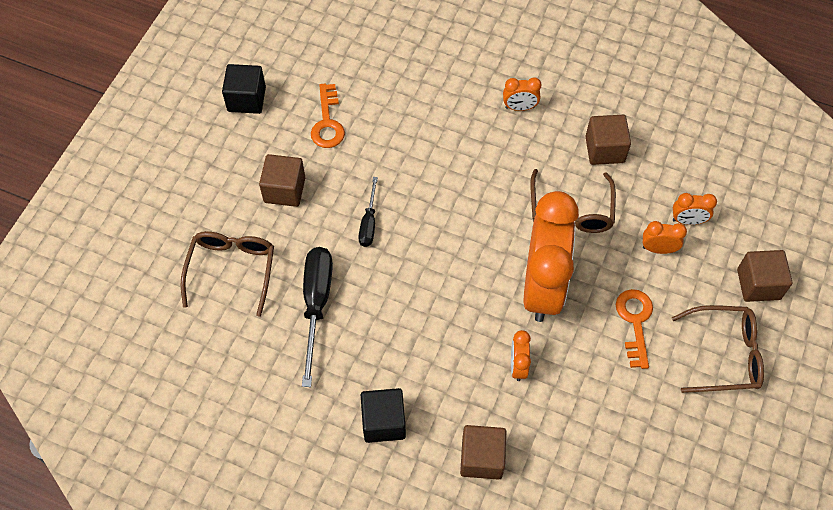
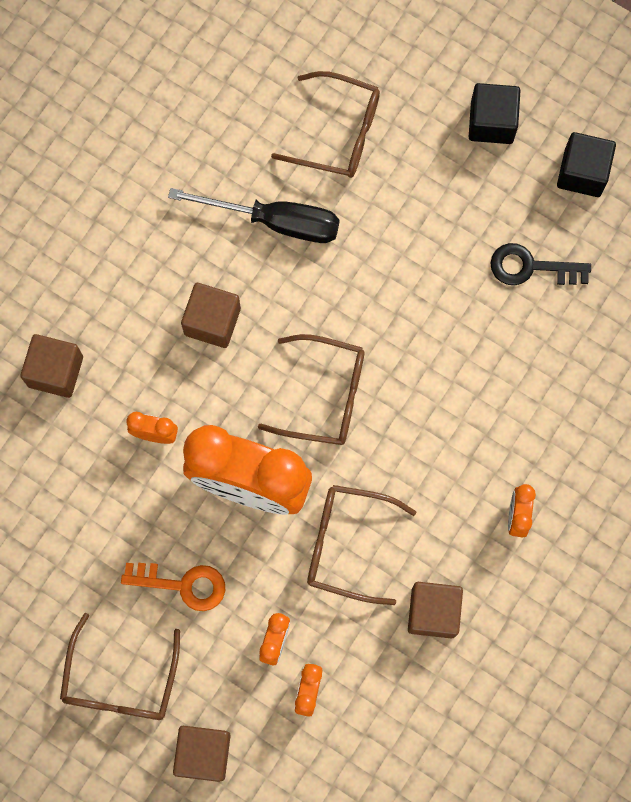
camera: 100 degrees right, 15 degrees up
brown cube [259,154,305,207] -> brown cube moved to [181,283,241,348]
orange key [311,84,345,148] -> black key [490,243,591,285]
black screwdriver [358,177,378,247] -> none
black cube [361,388,406,443] -> black cube moved to [469,83,521,144]
none -> brown glasses [258,334,364,445]

